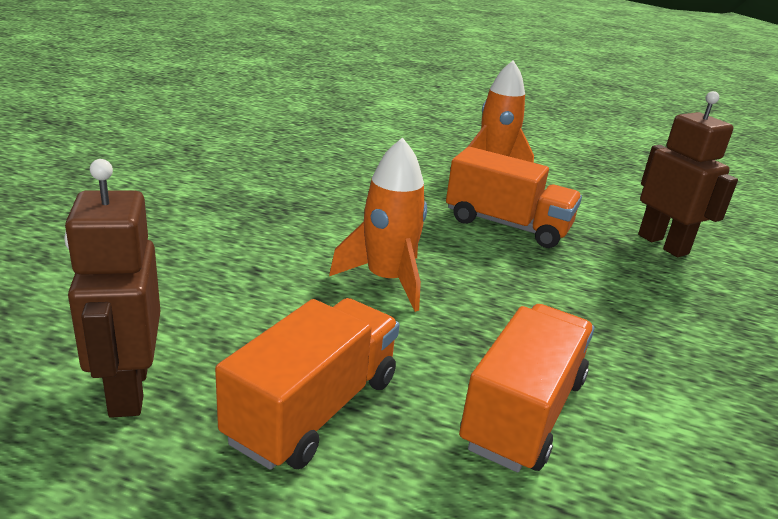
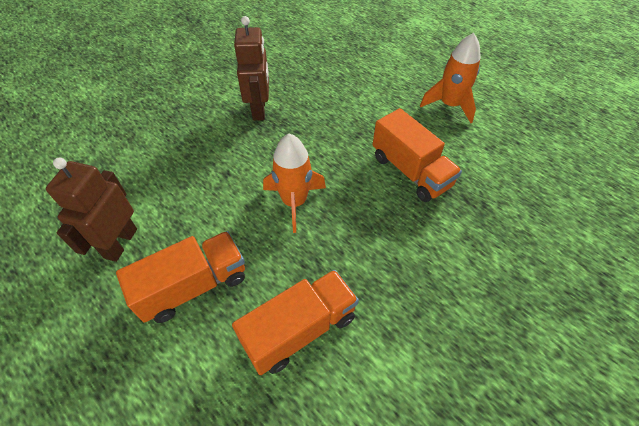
camera: 30 degrees right, 25 degrees up
brown robot [638,91,738,257] -> brown robot moved to [234,16,269,121]

